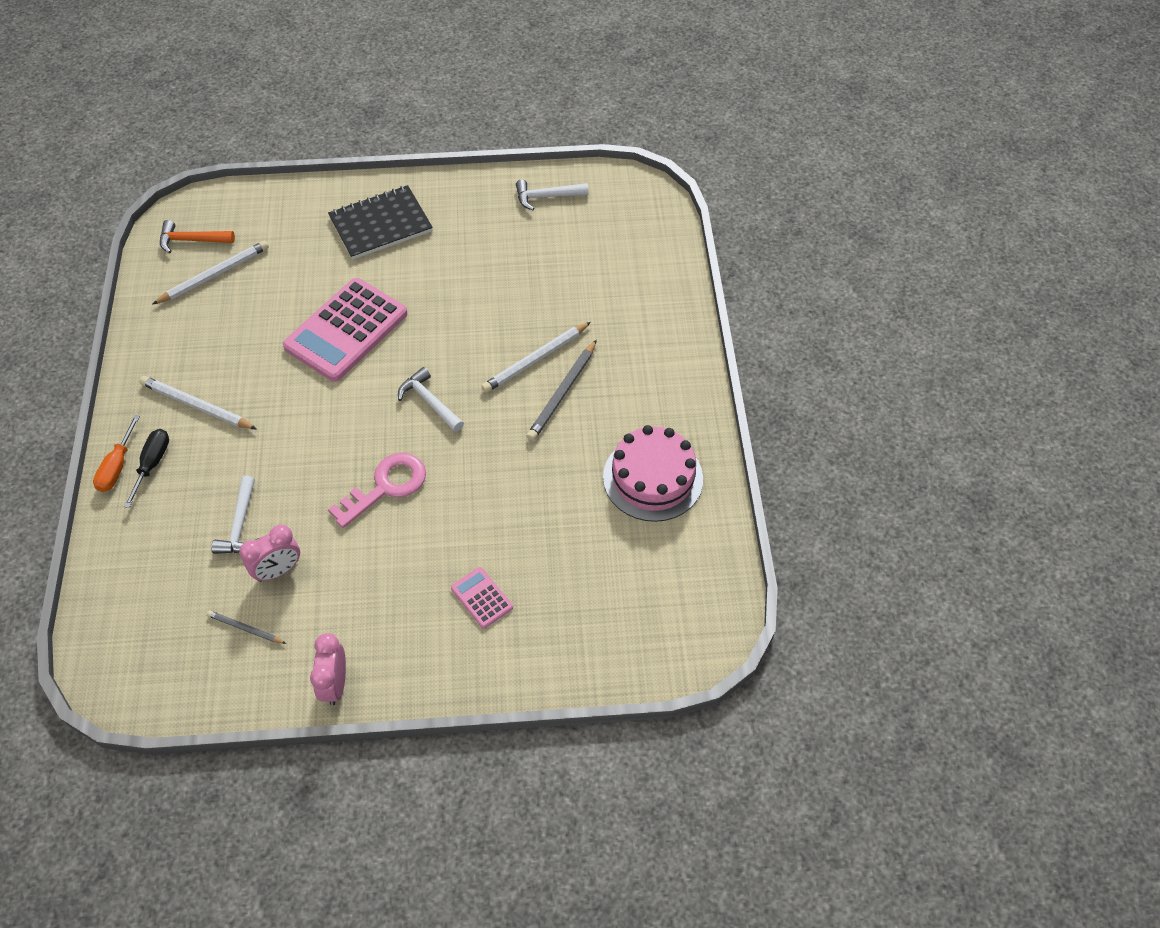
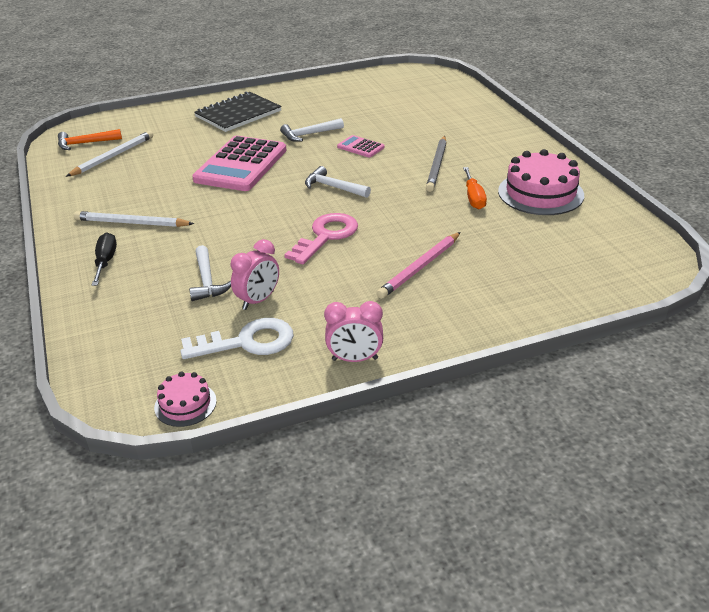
camera: 15 degrees left, 20 degrees down
orange screwdriver [93,415,140,492] -> orange screwdriver moved to [463,167,487,209]
grey pencil [207,610,286,644] -> white key [180,318,294,359]
pink clock [310,633,346,706] -> pink clock turned 75 degrees counterclockwise [324,301,383,362]
pink calculator [451,567,513,629] -> pink calculator moved to [337,135,385,157]
white pencil [481,322,591,393] -> none
white hammer [516,180,589,210] -> white hammer moved to [280,118,344,142]
none -> pink cake [154,372,217,427]
none -> pink pencil [376,232,461,299]

